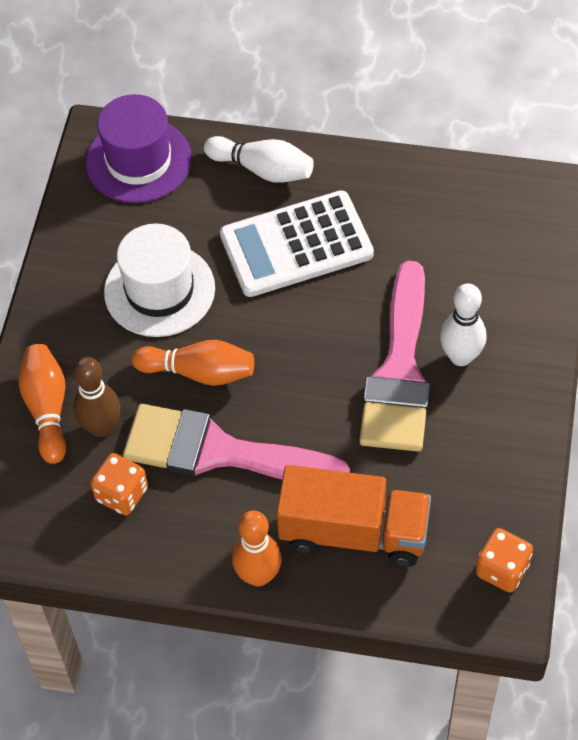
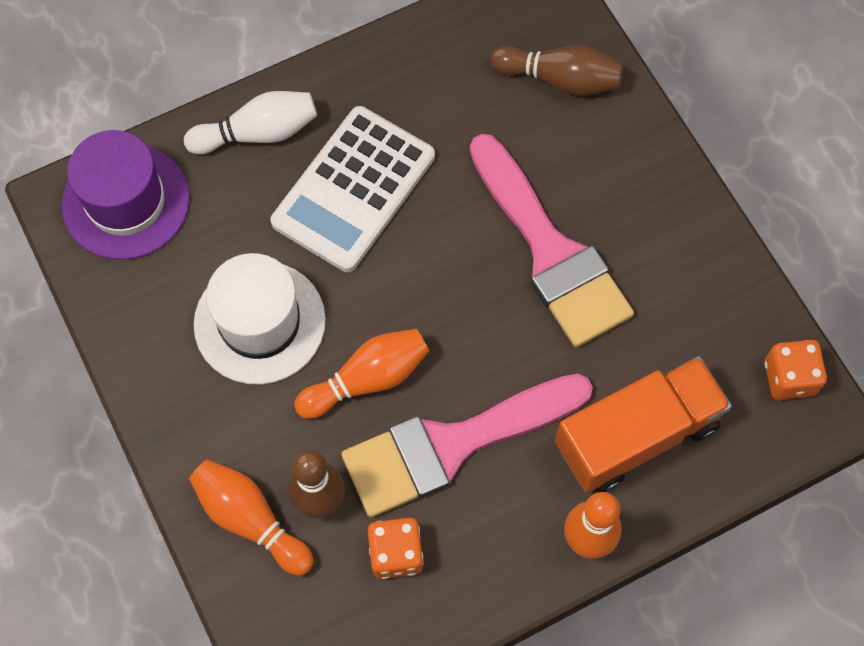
camera: 40 degrees left, 10 degrees up
white bowling pin [440,283,487,366] -> none
none -> brown bowling pin [490,45,623,96]

